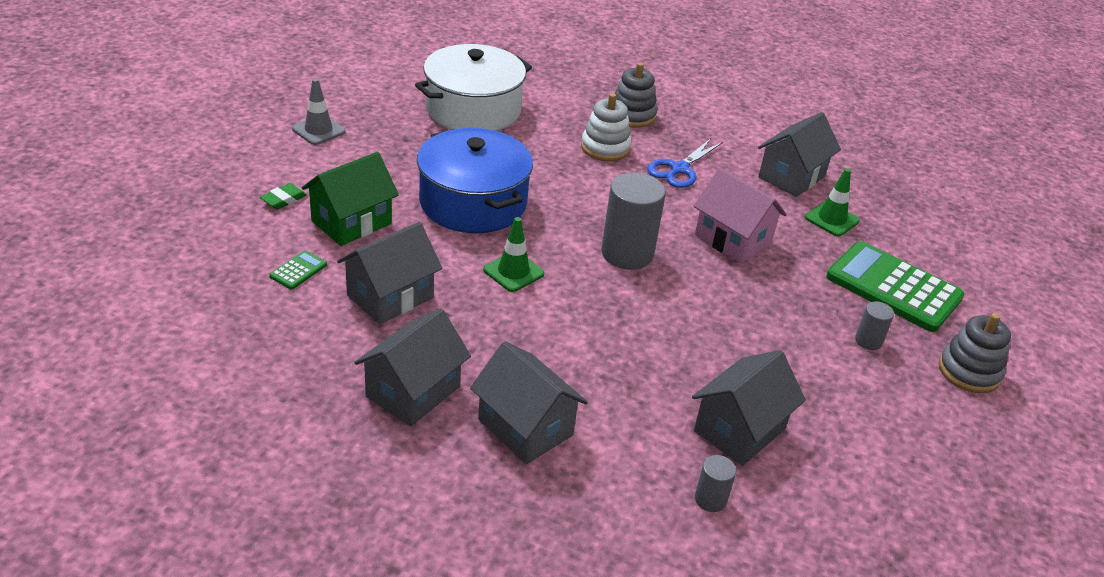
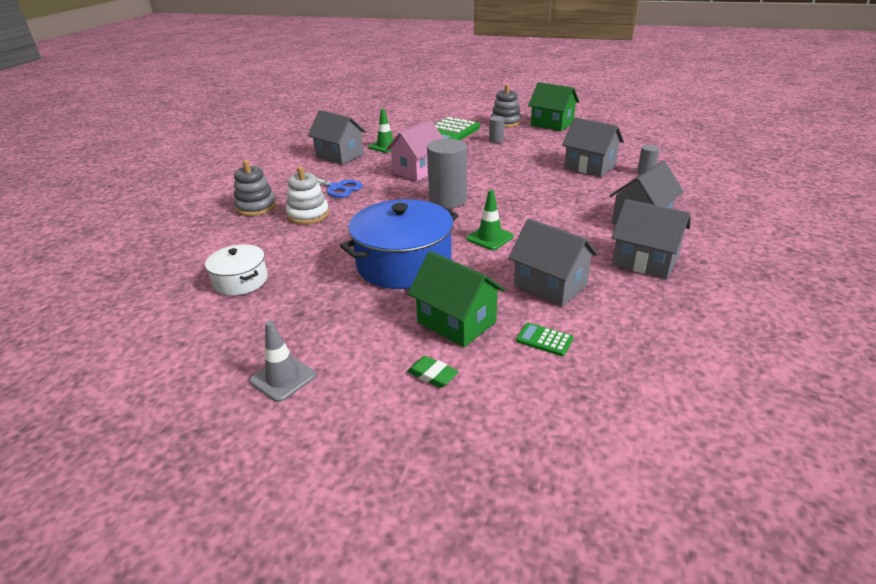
camera: 90 degrees left, 5 degrees down
white pot [415,44,532,131] -> white pot [205,244,268,296], size x0.54
none -> green house [528,82,579,131]

